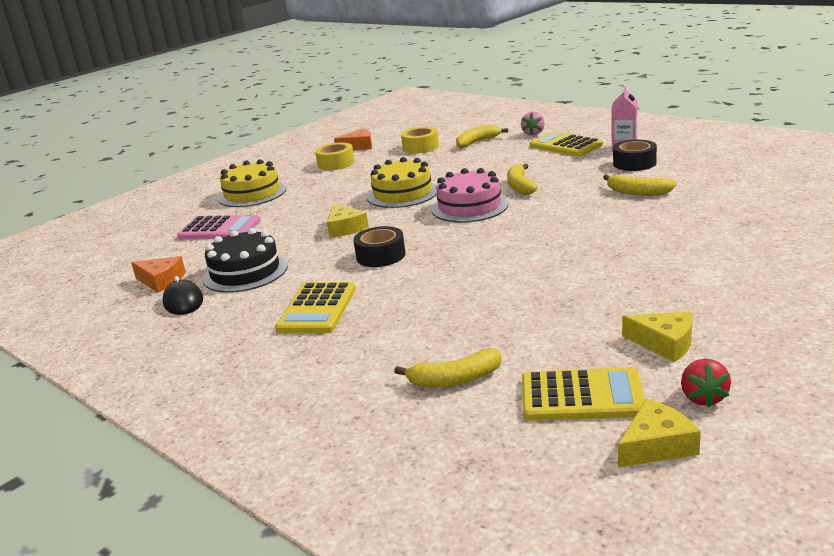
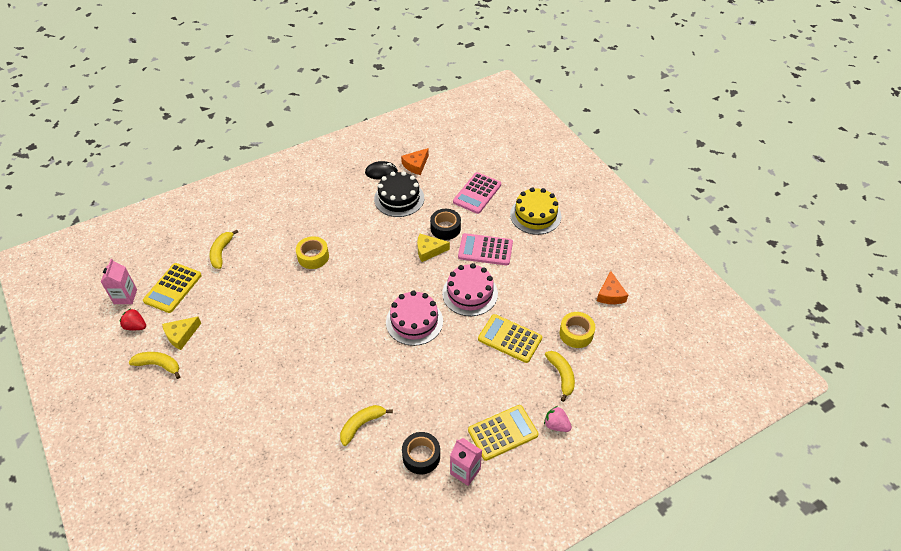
camera: 105 degrees right, 25 degrees up
yellow calculator [275,282,356,333] -> yellow calculator moved to [478,314,542,363]
yellow tape [315,142,355,170] -> yellow tape moved to [296,236,329,269]
black tape [353,226,406,267] -> black tape moved to [430,209,461,240]
yellow cake [367,157,437,208] -> pink cake [442,263,498,316]
yellow banana [507,164,537,195] -> yellow banana moved to [129,352,181,379]
yellow cheese [618,399,701,468] -> pink carton [101,259,137,304]
none -> pink calculator [458,233,513,265]

